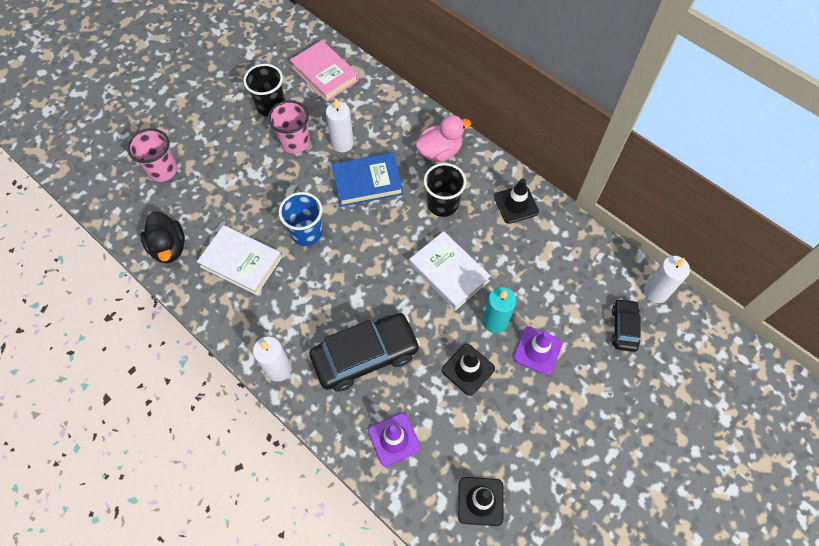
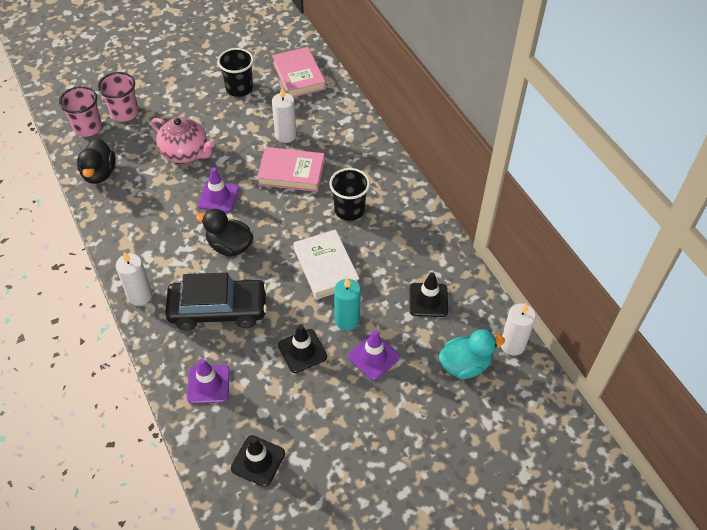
camera: 20 degrees right, 10 degrees down
white book [197,225,282,295] -> none
pink cup [268,100,310,154] -> pink cup moved to [59,86,102,137]
blue cup [279,192,323,246] -> purple traffic cone [198,168,239,212]
blue book [332,152,403,207] -> pink book [257,147,325,192]
pink duck [415,115,471,162] -> none
black traffic cone [494,178,539,224] -> black traffic cone moved to [409,272,448,317]
black car [611,298,641,352] -> turquoise duck [439,329,505,379]
none -> pink teapot [151,117,215,163]
none -> black duck [196,209,254,256]

